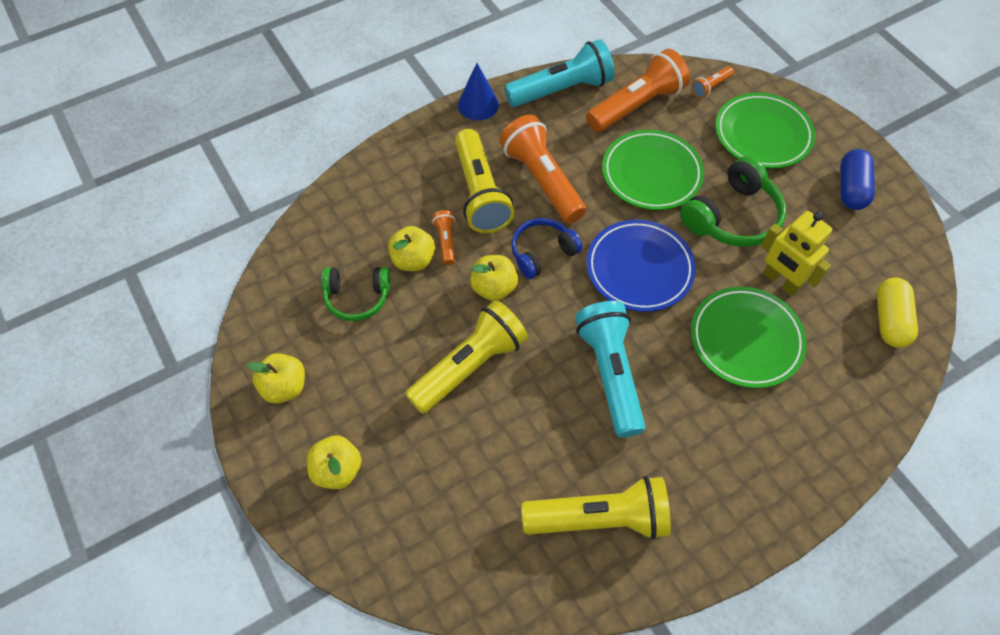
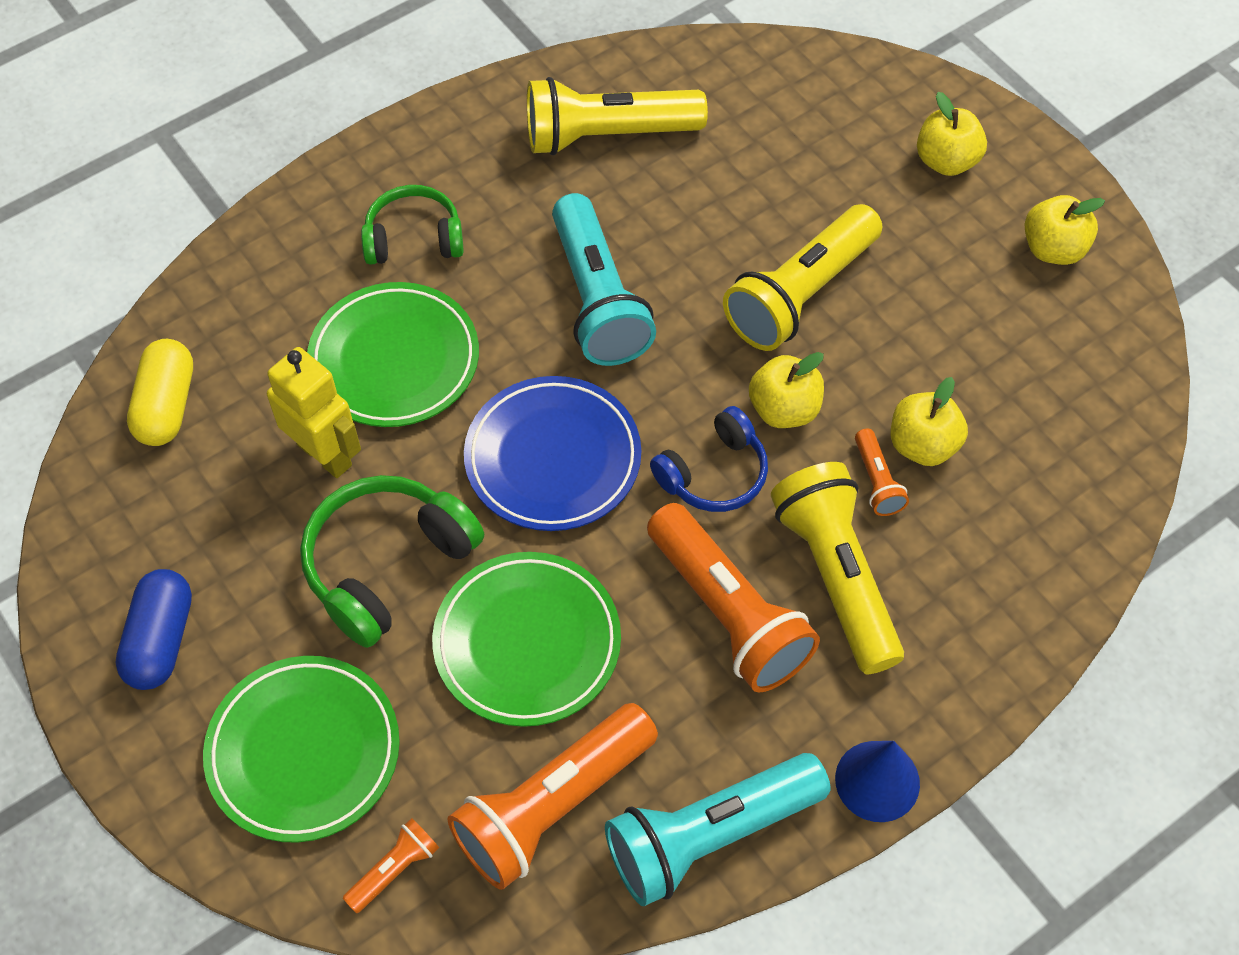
camera: 175 degrees right, 0 degrees up
green headphones [321,267,391,321] -> green headphones moved to [361,185,464,265]

